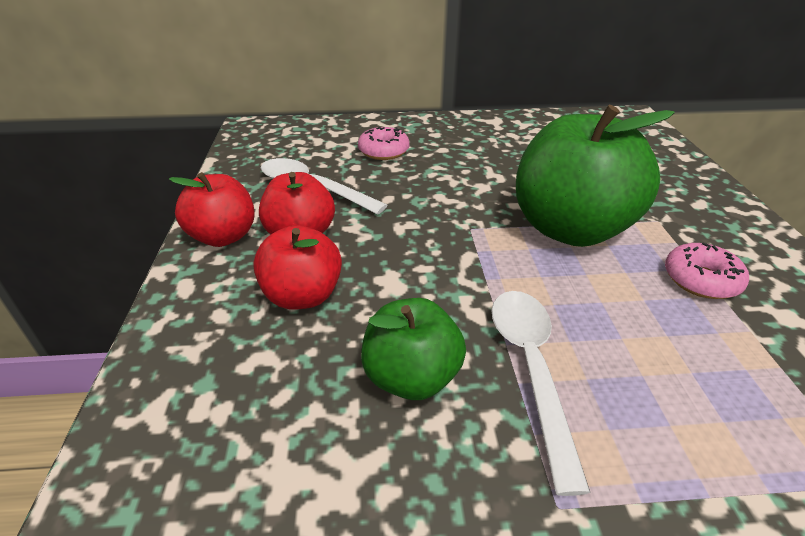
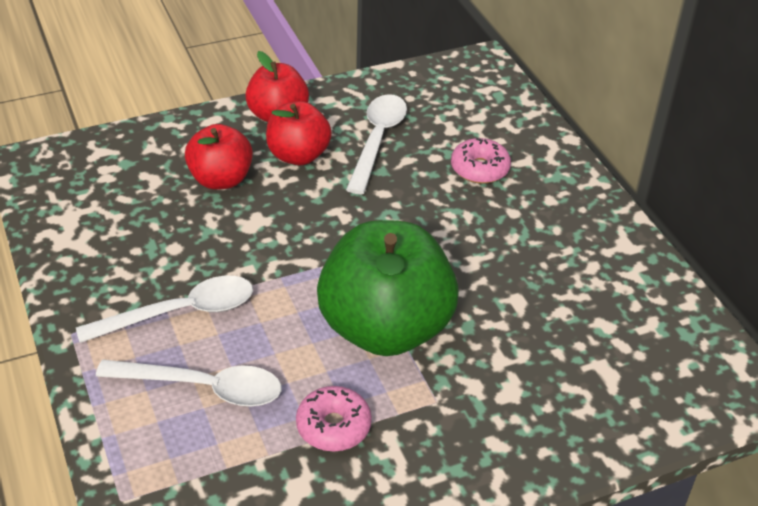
camera: 70 degrees right, 5 degrees up
green apple [361,298,466,400] -> none
none -> white spoon [96,360,282,407]

